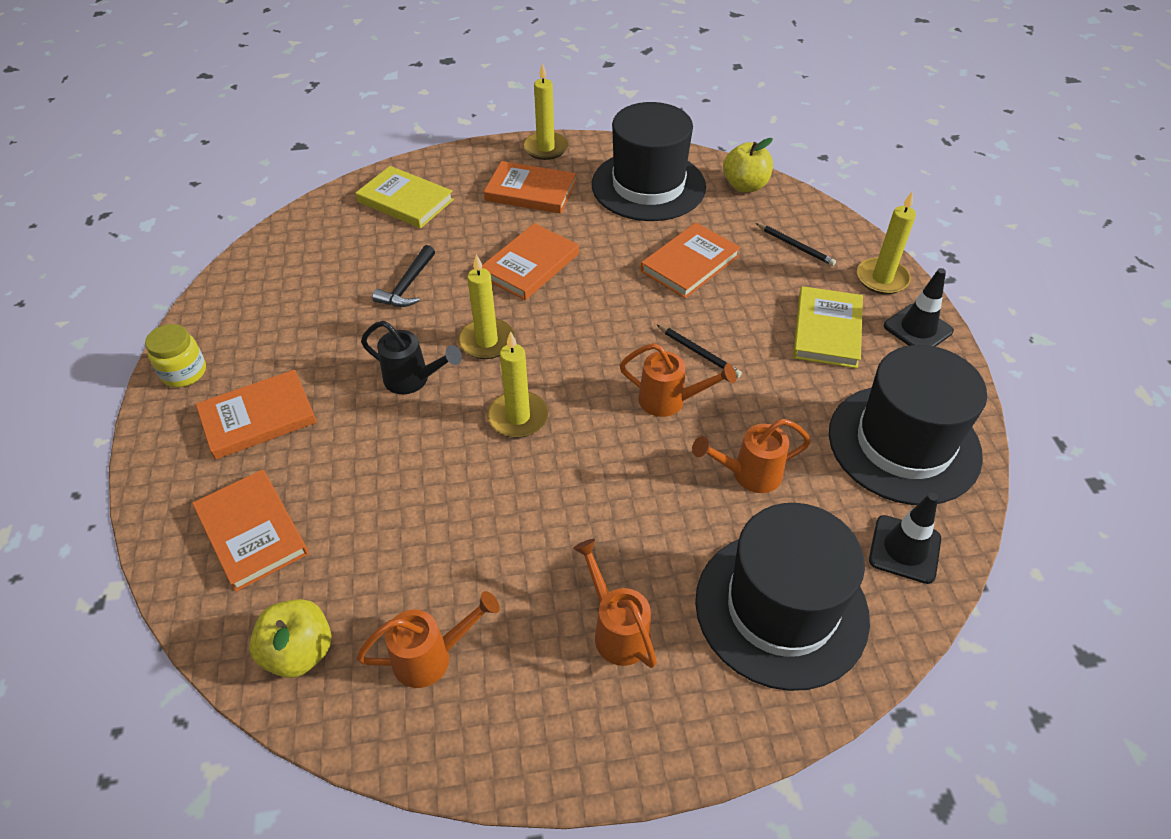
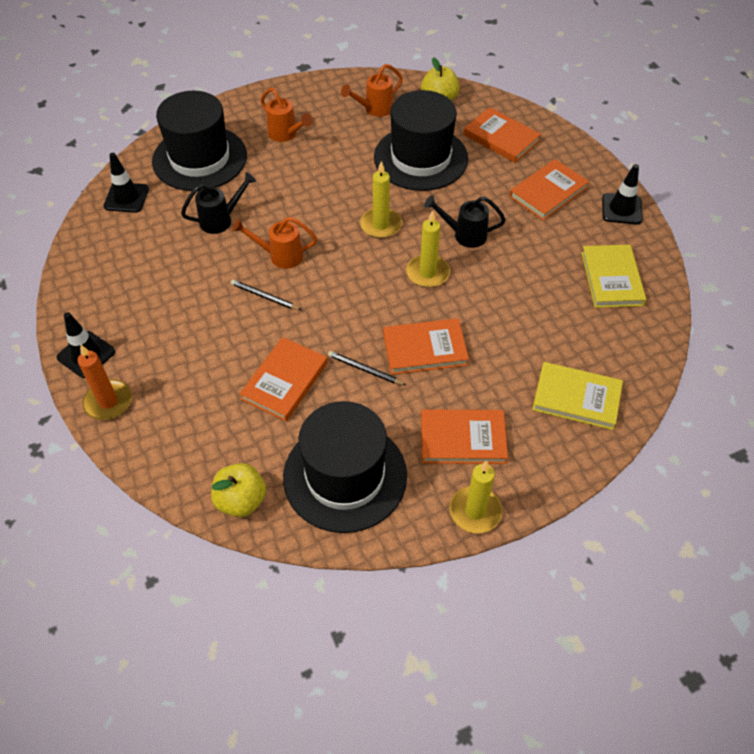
camera: 165 degrees right, 5 degrees up
yellow jar [145,324,206,387] -> black traffic cone [602,164,643,225]
black hammer [372,245,435,307] -> none
orange book [482,223,579,300] -> orange book turned 60 degrees clockwise [383,318,469,375]
orange watering can [692,419,811,493] -> black watering can [181,172,256,234]
black pencil [756,223,836,266] -> black pencil moved to [328,351,406,385]
yellow book [793,286,863,368] -> yellow book moved to [581,245,646,308]
black hat [829,345,987,505] -> black hat moved to [374,90,468,191]
yellow candle [857,192,916,294] -> orange candle [78,345,132,420]

